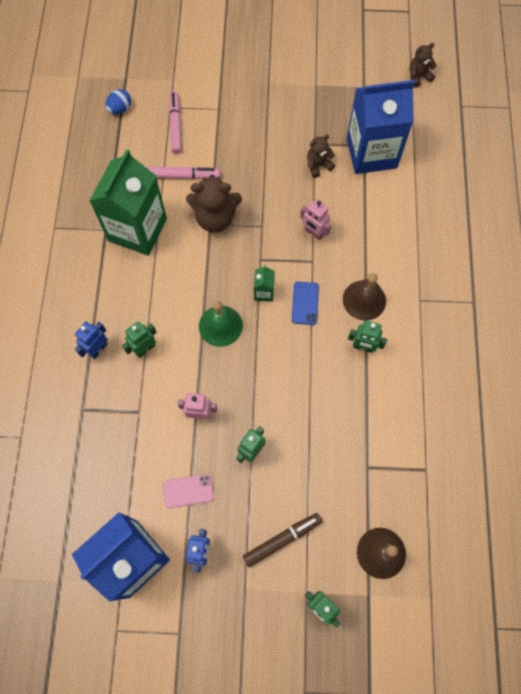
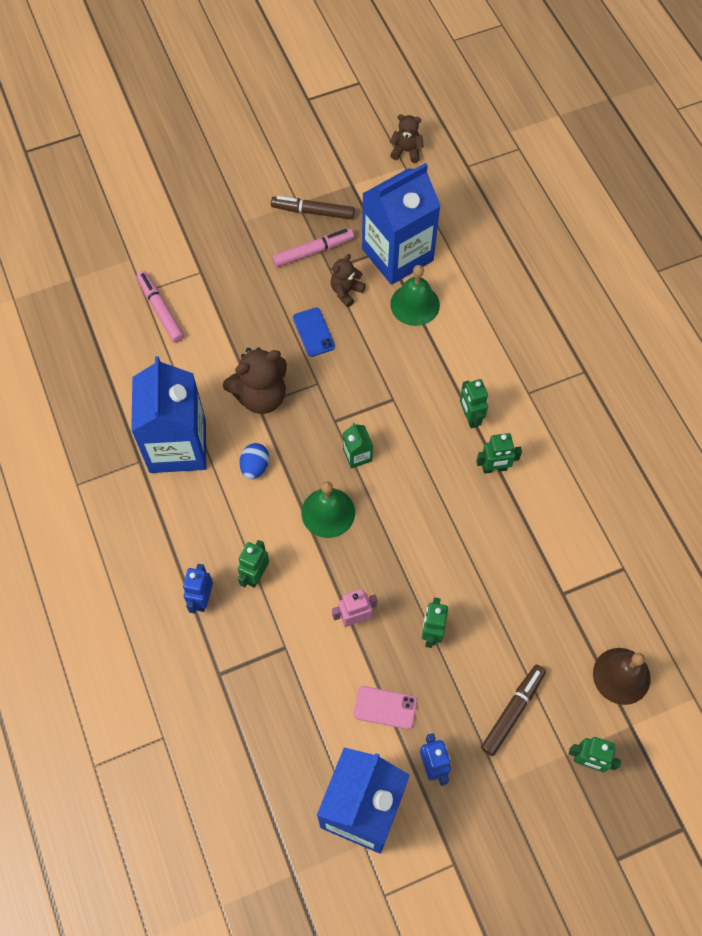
camera: 25 degrees left, 5 degrees down
green carton [89,149,167,256] -> blue carton [131,356,206,473]
blue egg [106,89,131,114] -> blue egg moved to [240,443,269,479]
pink marker [148,167,220,179] -> pink marker moved to [272,228,354,267]
pink phone [163,474,214,508] -> pink phone turned 45 degrees clockwise [354,686,417,729]
blue phone [292,282,319,325] -> blue phone moved to [293,307,335,357]
pink robot [300,199,331,240] -> none
brown bell [343,273,386,321] -> green robot [460,379,488,428]
brown teddy bear [410,43,437,88] -> brown teddy bear turned 60 degrees clockwise [390,114,424,163]
none -> brown marker [271,196,355,220]
none -> green bell [390,265,440,326]

